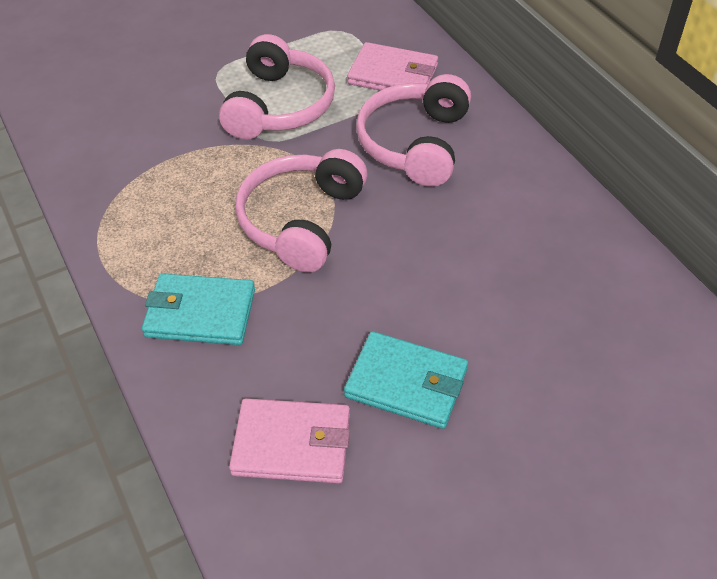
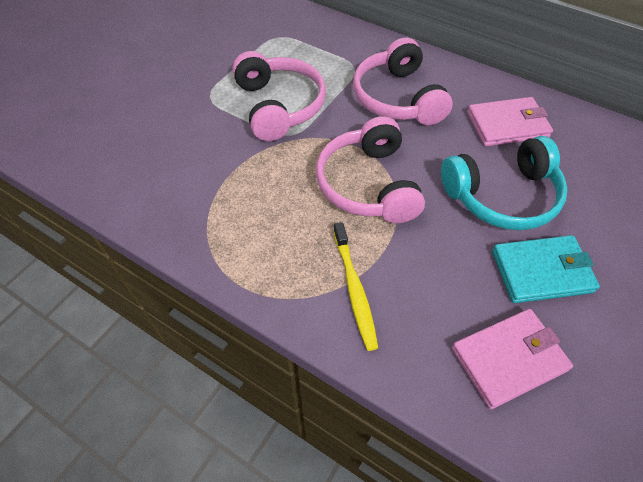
camera: 30 degrees left, 5 degrees up
turquoise wallet [142,273,255,345] -> yellow toothbrush [334,222,378,351]
pink wallet [347,42,438,91] -> pink wallet moved to [467,97,553,147]
none -> turquoise headphones [441,136,568,230]

